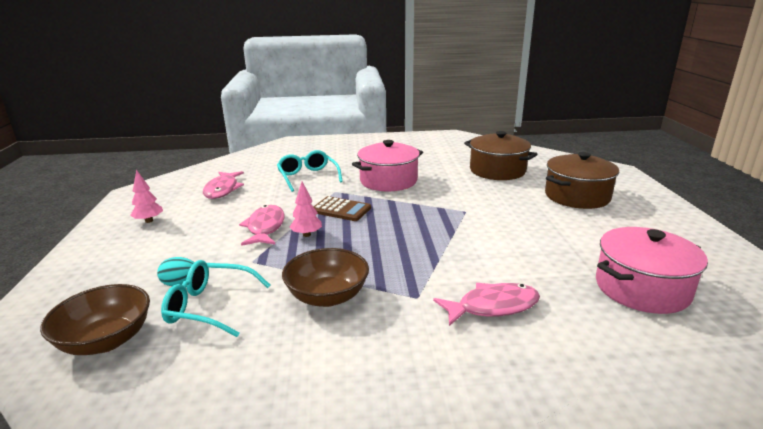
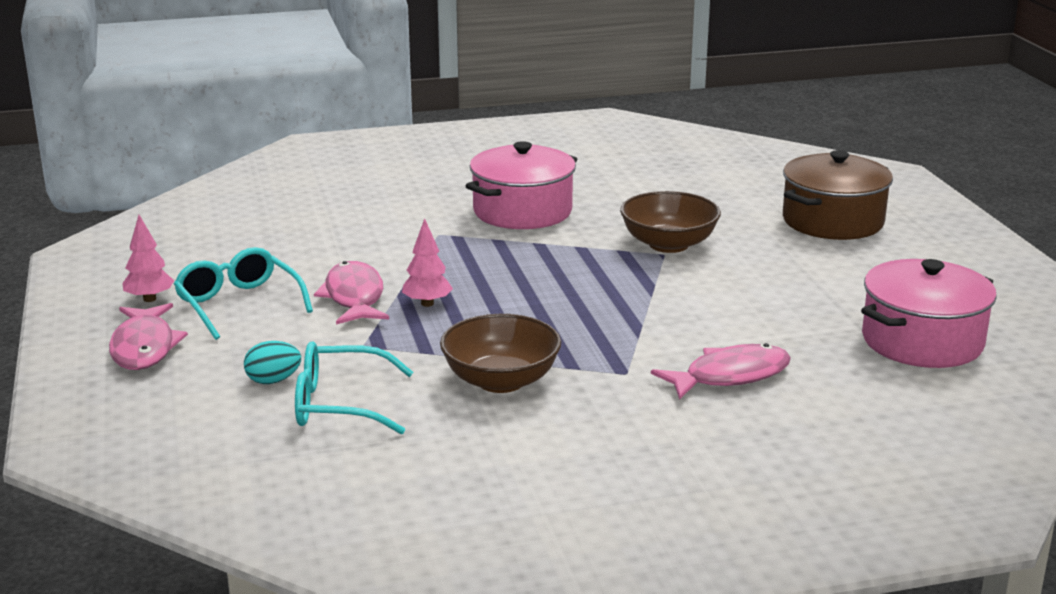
camera: 10 degrees left, 0 degrees up
brown bowl [40,284,150,355] -> brown bowl moved to [620,191,721,253]
pink fish [203,171,244,199] -> pink fish moved to [109,303,188,370]
turquoise glasses [277,150,343,192] -> turquoise glasses moved to [174,247,313,340]
brown calculator [313,196,371,221] -> none
brown pot [464,131,538,180] -> none

